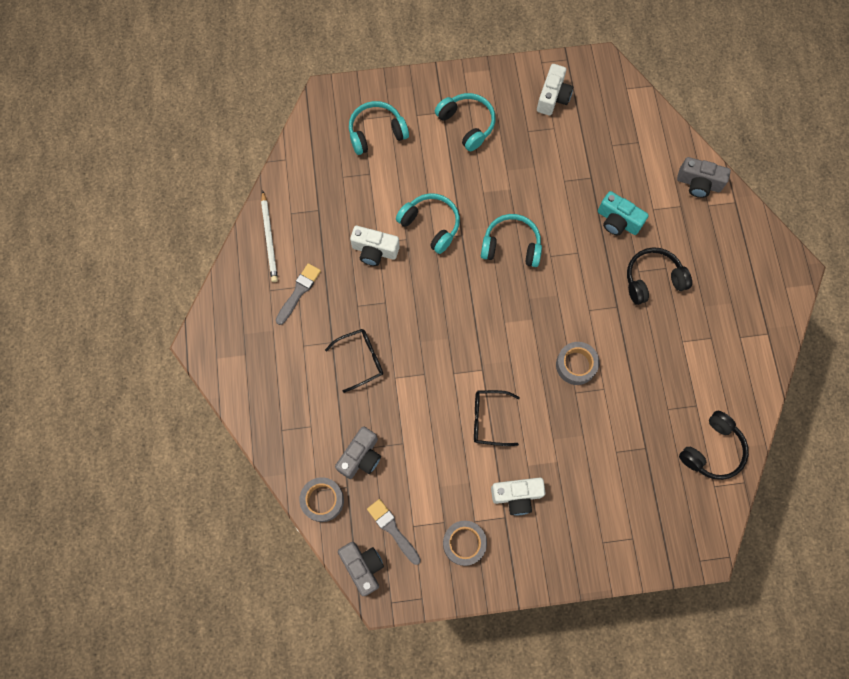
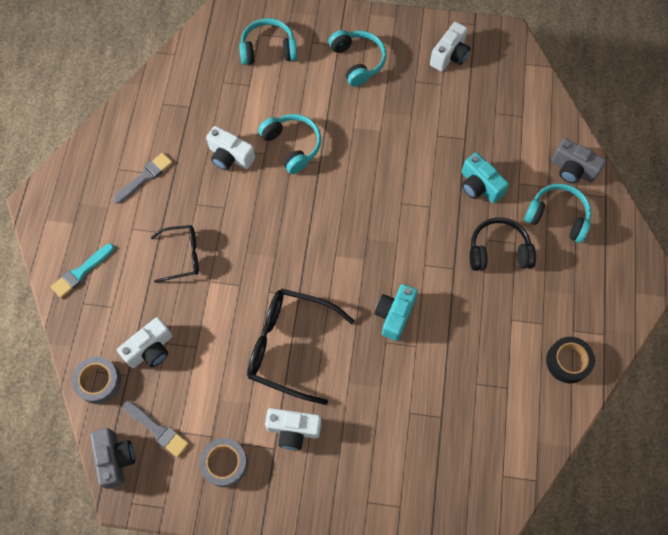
camera: 15 degrees right, 5 degrees down
white pencil [261,191,278,282] -> none
grey camera [335,426,381,479] -> white camera [117,317,172,368]
grey brush [367,499,421,565] -> grey brush turned 150 degrees clockwise [123,401,189,457]
black glasses [474,390,520,446] -> black glasses [247,289,355,405], size x1.74
turquoise headphones [481,214,542,267] -> turquoise headphones moved to [525,184,591,243]
grey tape [556,342,599,385] -> turquoise camera [375,284,418,341]
black headphones [679,411,749,480] -> none
none -> turquoise brush [51,243,114,298]
none -> black tape [546,337,595,383]

